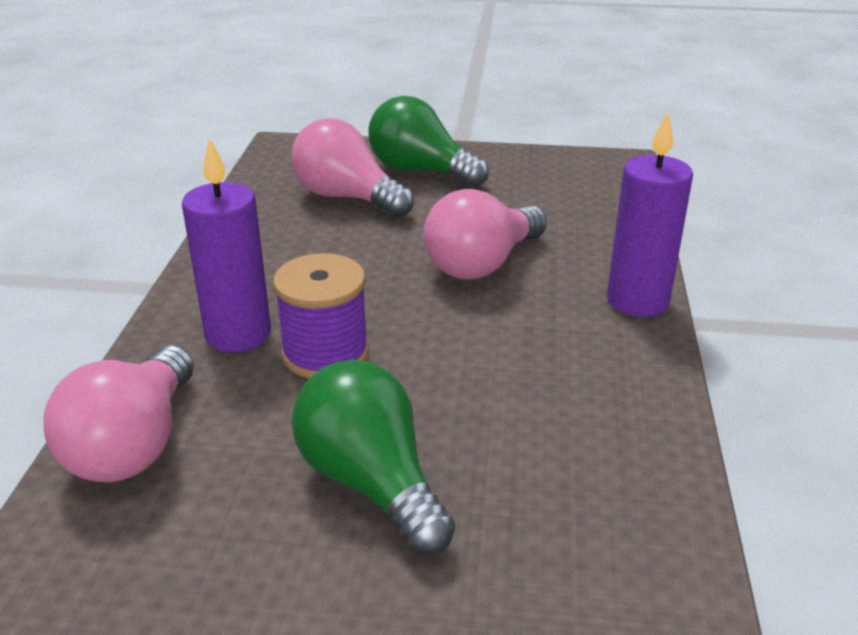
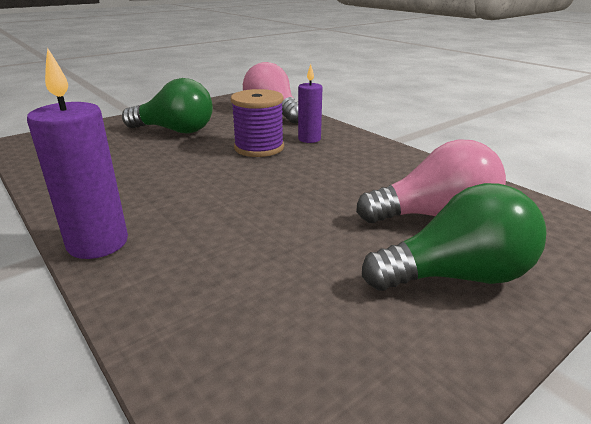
camera: 135 degrees right, 5 degrees down
purple candle [182,137,271,352] -> purple candle [298,64,322,143], size x0.62
pink light bulb [423,189,547,280] -> none

